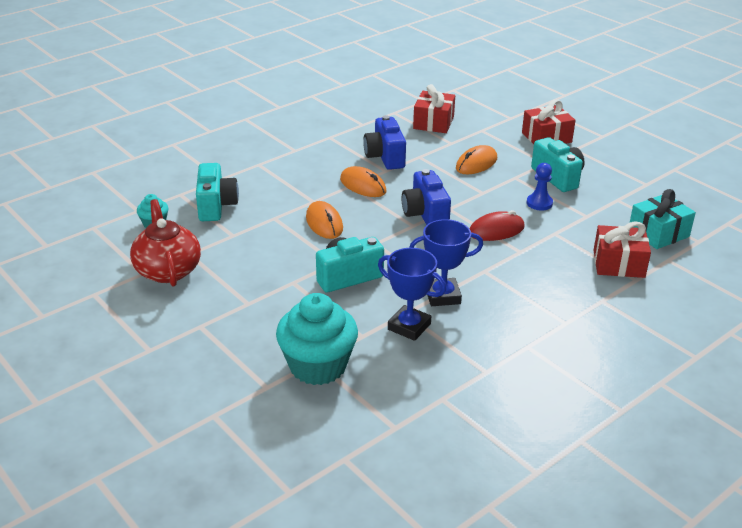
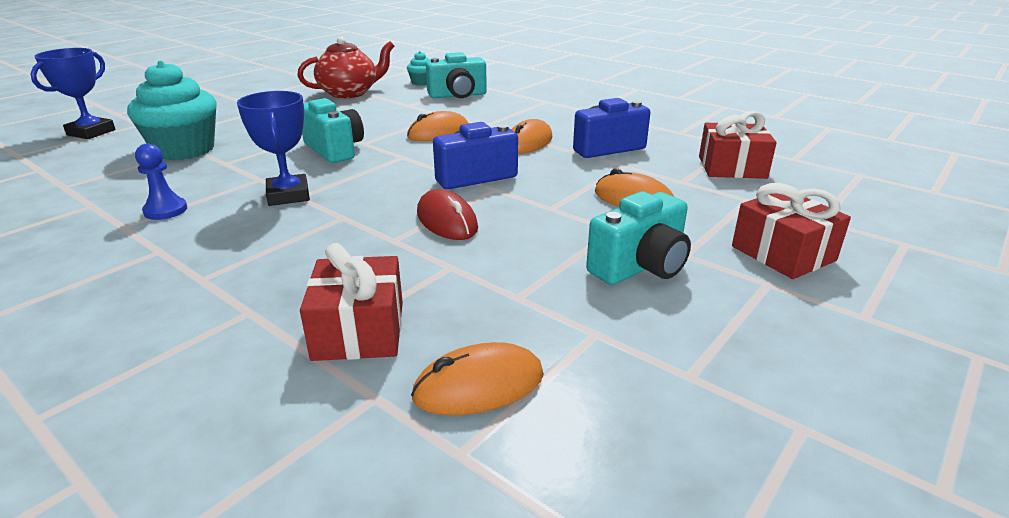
camera: 80 degrees right, 5 degrees down
blue trophy [378,248,446,341] -> blue trophy moved to [30,48,116,139]
blue pawn [527,163,553,211] -> blue pawn moved to [135,144,187,220]
turquoise gift [630,189,696,249] -> orange mouse [411,342,544,415]

